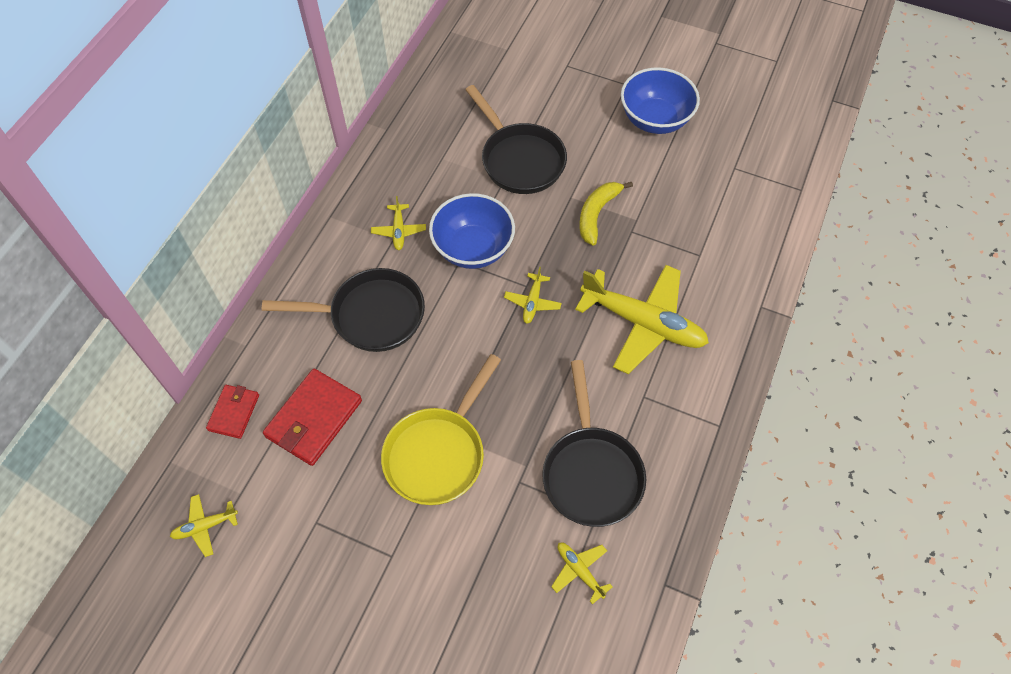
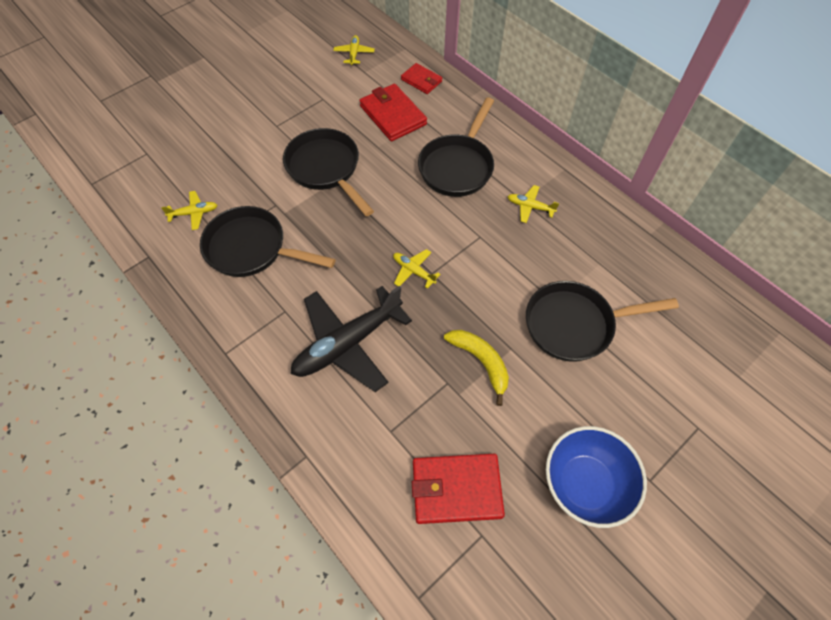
camera: 115 degrees right, 0 degrees up
yellow pan [381,354,501,505] -> black pan [283,128,374,216]
blue bowl [429,193,515,269] -> none
yellow plane [575,265,709,374] -> black plane [291,286,412,392]
none -> red wallet [412,454,505,524]

